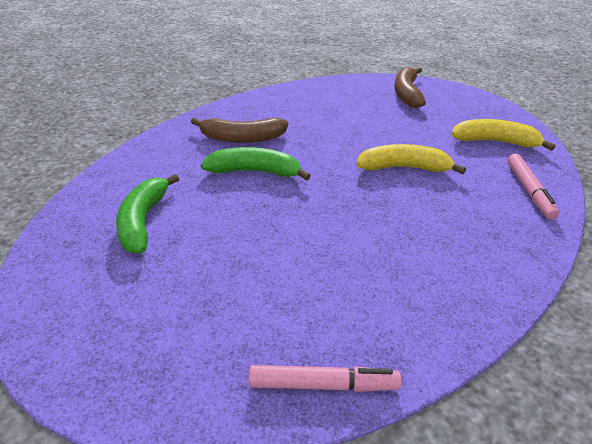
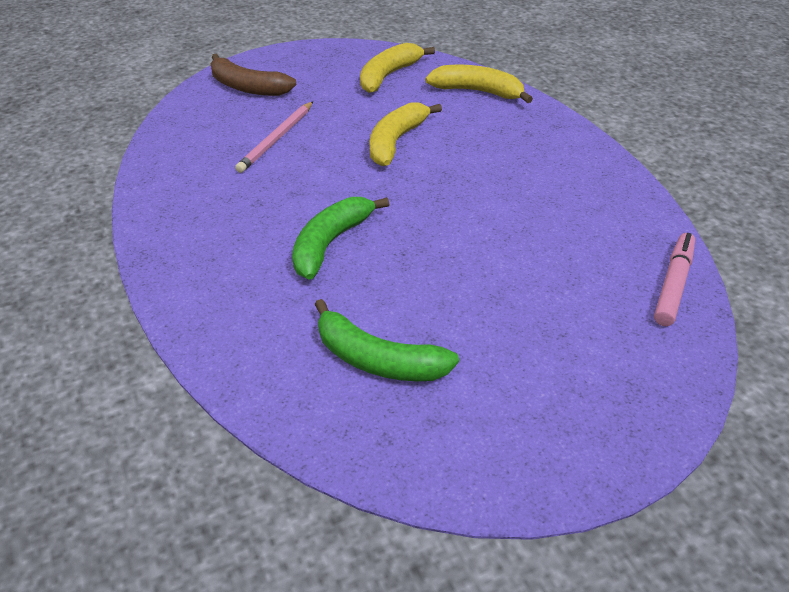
camera: 65 degrees left, 5 degrees up
brown banana [191,118,288,143] -> none
pink marker [507,154,560,220] -> yellow banana [425,65,533,103]
none -> pink pencil [235,101,313,173]

